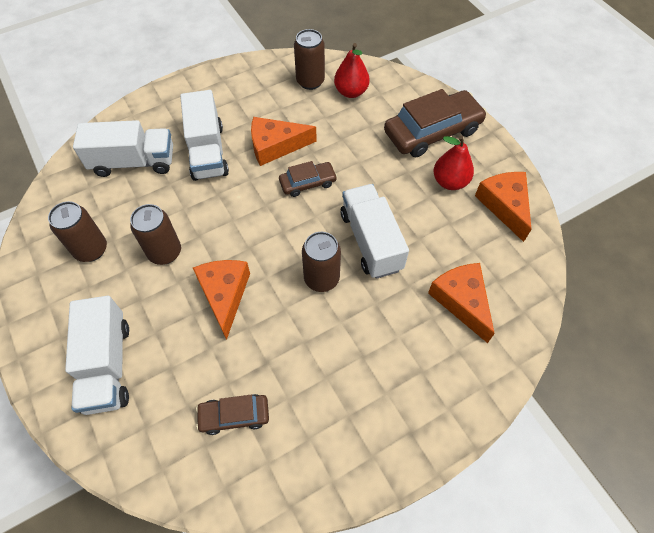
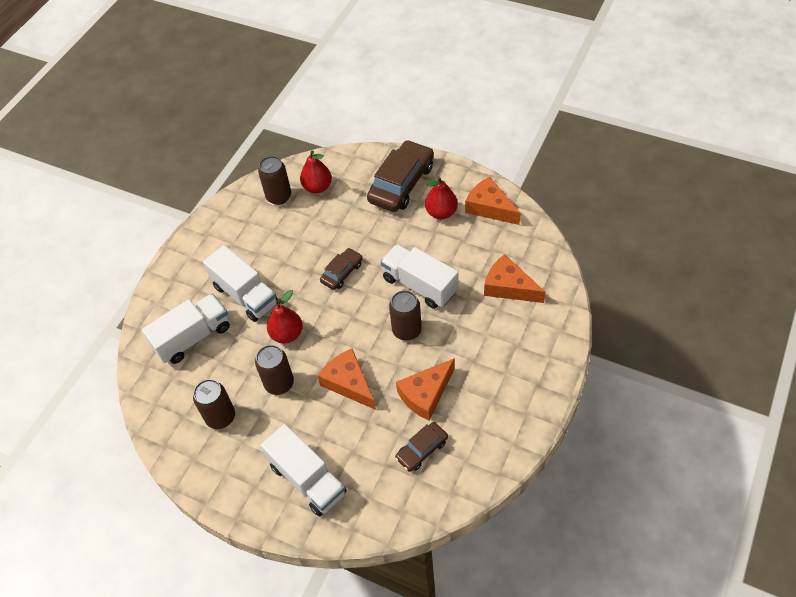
camera: 30 degrees left, 5 degrees down
orange cheese [251,117,317,166] -> orange cheese moved to [396,358,455,421]
none -> red pear [267,290,303,343]

